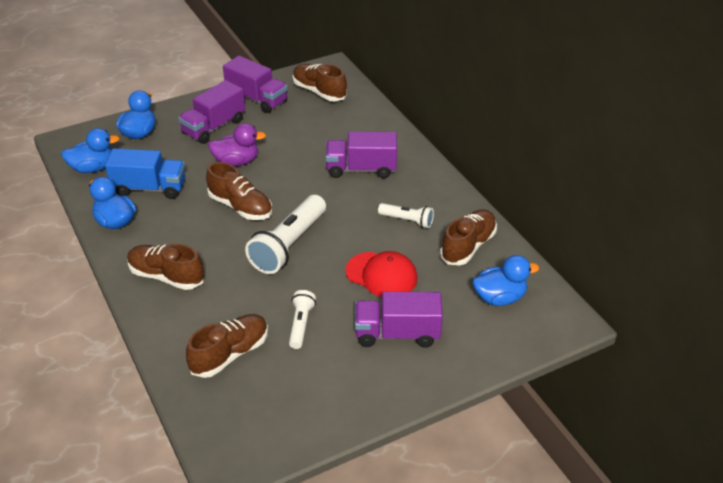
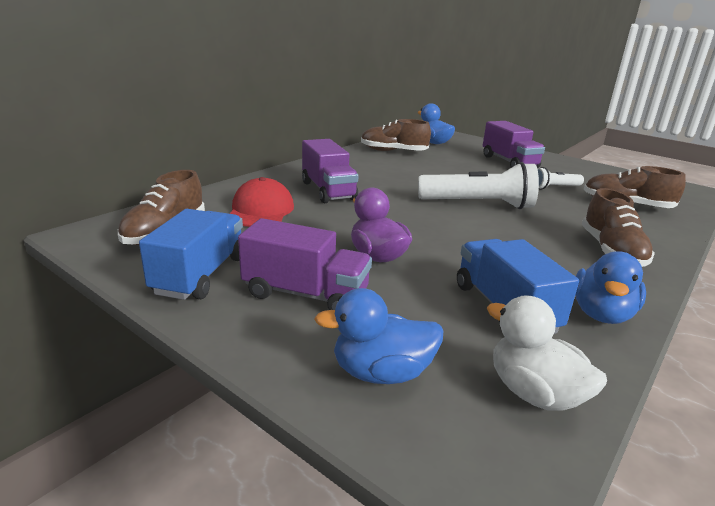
camera: 115 degrees left, 15 degrees down
blue duck [61,128,120,173] -> white duck [487,295,607,411]
brown shoe [206,162,272,220] -> none
purple truck [223,56,288,113] -> blue truck [139,209,243,300]
red cap [345,251,417,297] -> red cap moved to [229,177,294,227]
white flashlight [378,203,434,228] -> none

